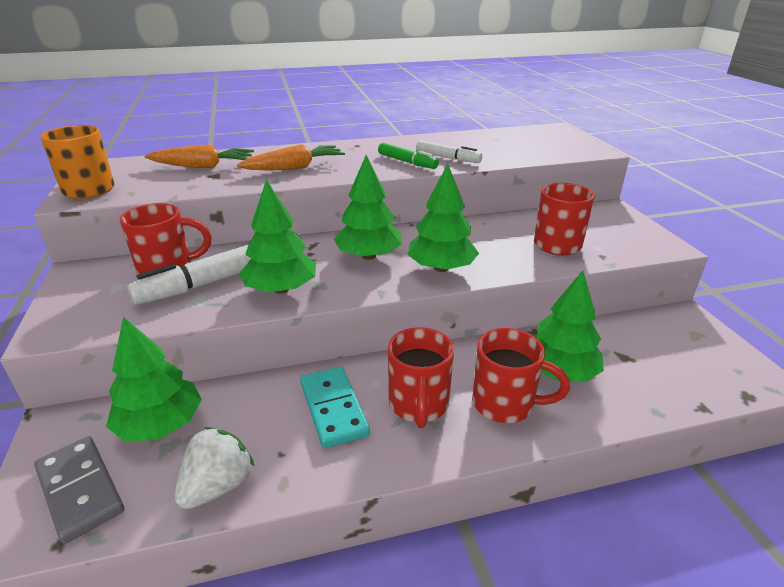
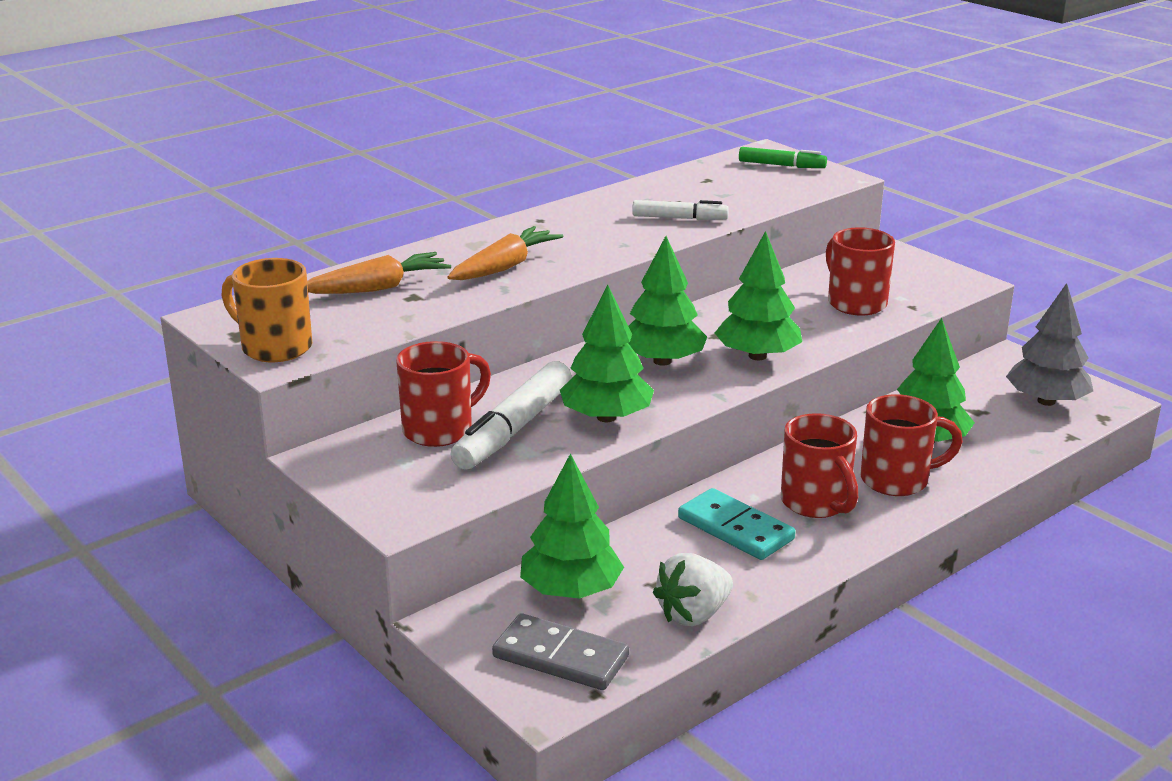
camera: 25 degrees left, 5 degrees down
white strawberry [175,427,255,509] -> white strawberry turned 135 degrees counterclockwise [653,553,733,626]
green marker [378,143,439,169] -> green marker moved to [739,147,827,168]
none -> grey tree [1006,283,1093,406]

